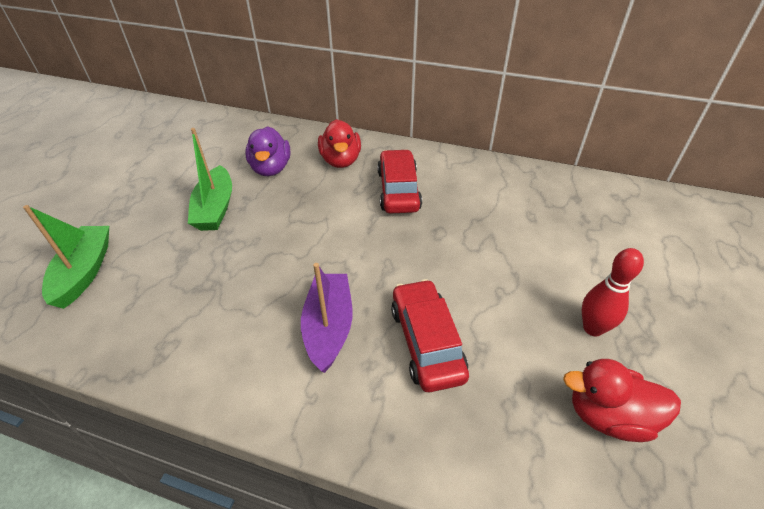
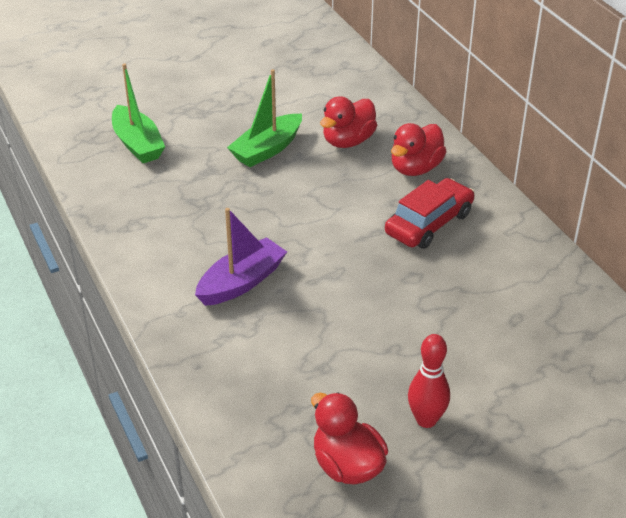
camera: 45 degrees right, 5 degrees down
green boat [23,205,109,309] -> green boat turned 105 degrees clockwise [112,63,165,163]
purple duck [245,126,290,176] -> red duck [320,96,377,148]
red car [391,279,469,392] -> none

